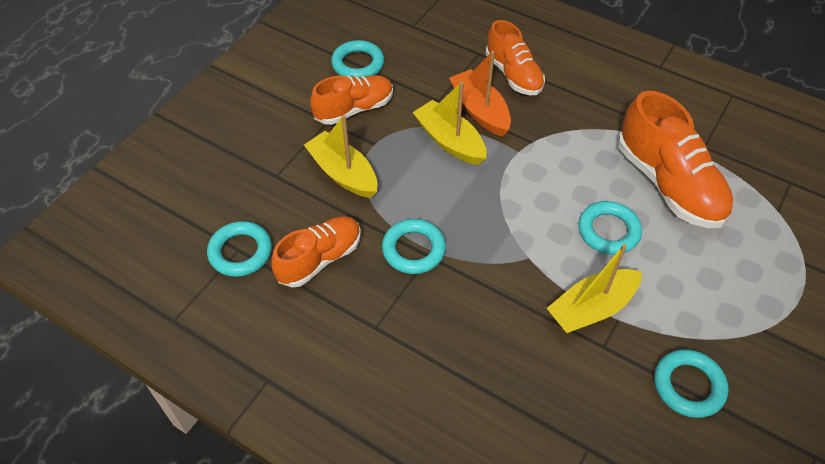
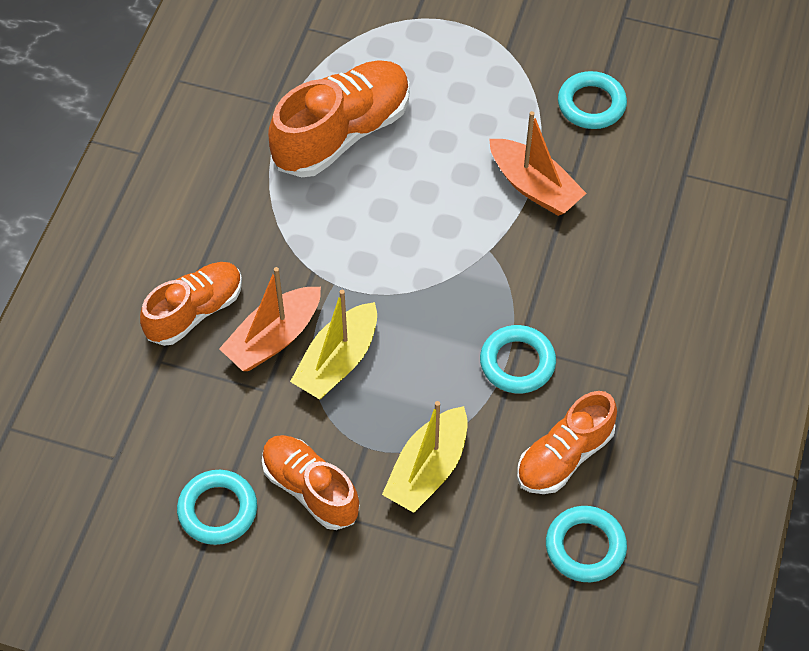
camera: 105 degrees left, 5 degrees up
orange shoe [271,216,361,288] -> orange shoe turned 75 degrees counterclockwise [517,391,617,494]
yellow boat [547,244,642,333] -> orange boat [489,111,586,216]
turquoise ring [578,201,642,255] -> none

